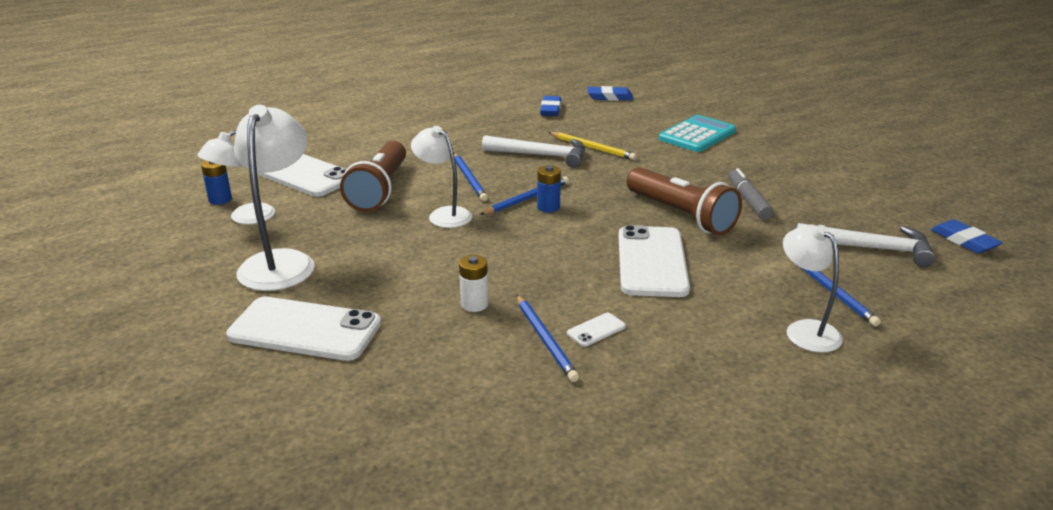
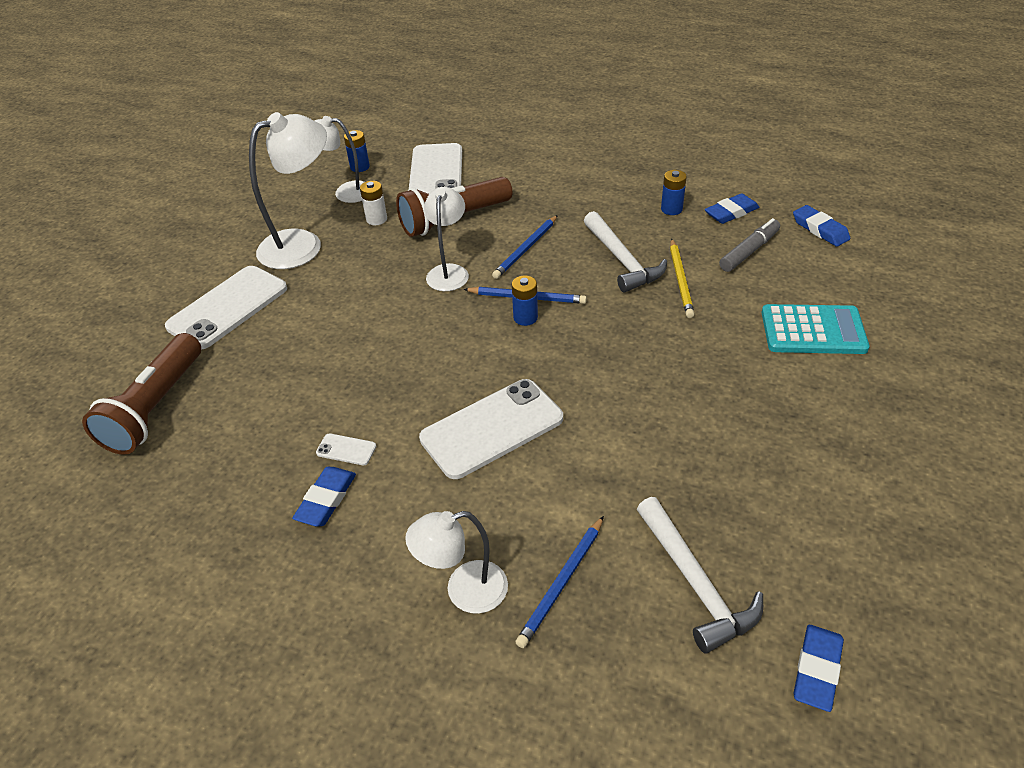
camera: 55 degrees right, 15 degrees up
white phone [226,297,381,361] -> white phone turned 60 degrees clockwise [165,266,287,350]
white battery [459,255,488,312] -> white battery moved to [360,181,387,225]
blue pencil [517,295,579,382] -> none
brown flashlight [626,167,742,235] -> brown flashlight moved to [82,333,201,455]
grey marker [729,168,773,220] -> grey marker moved to [719,218,780,272]
white lamp [783,224,843,353] -> white lamp turned 135 degrees counterclockwise [405,511,508,614]
none -> blue eraser [292,467,356,527]
none -> blue battery [661,170,687,215]

